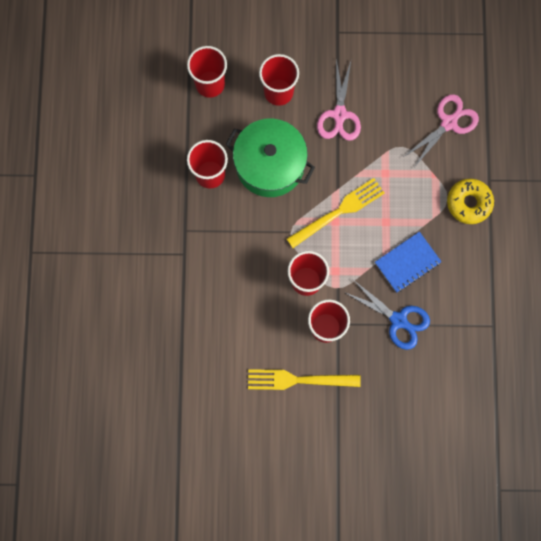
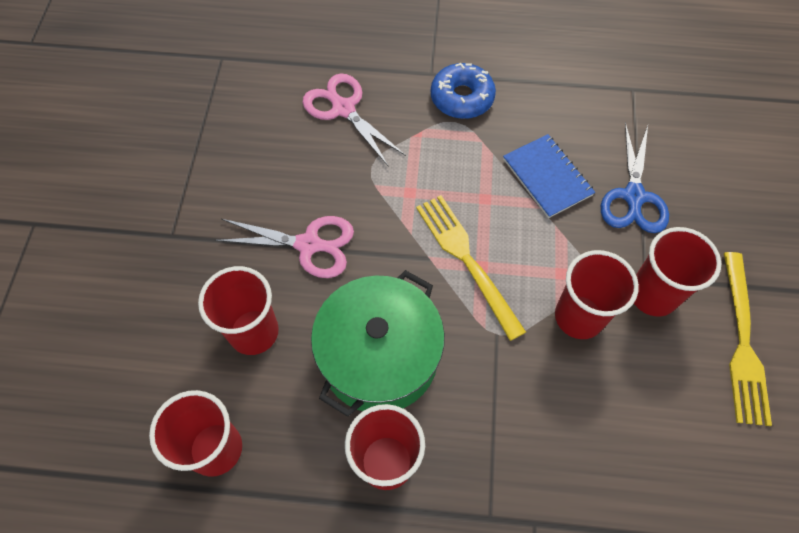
camera: 85 degrees left, 15 degrees down
blue scissors [344,280,430,350] -> blue scissors turned 150 degrees clockwise [601,122,669,233]
yellow donut [447,178,494,224] -> blue donut [431,63,496,119]

